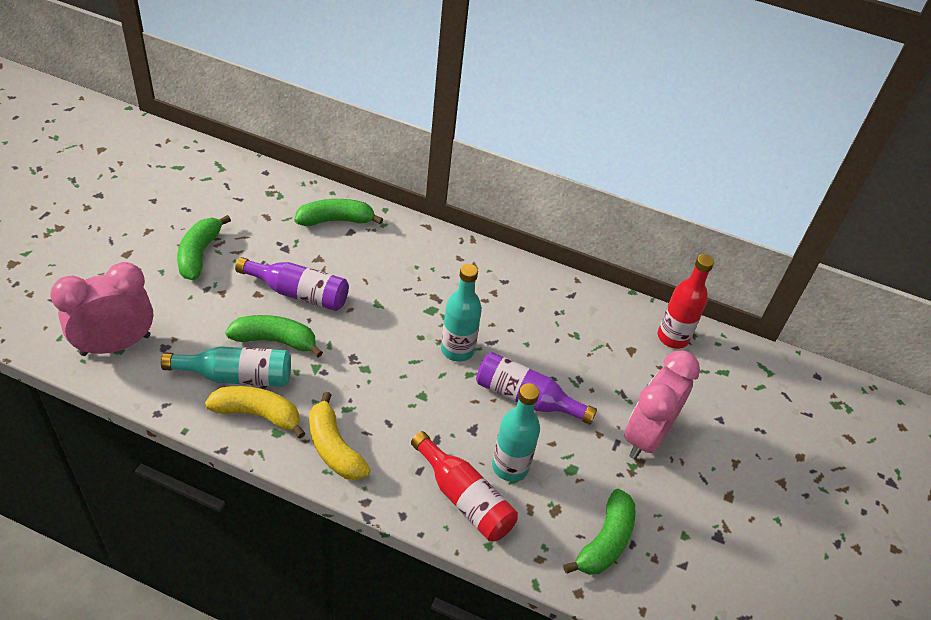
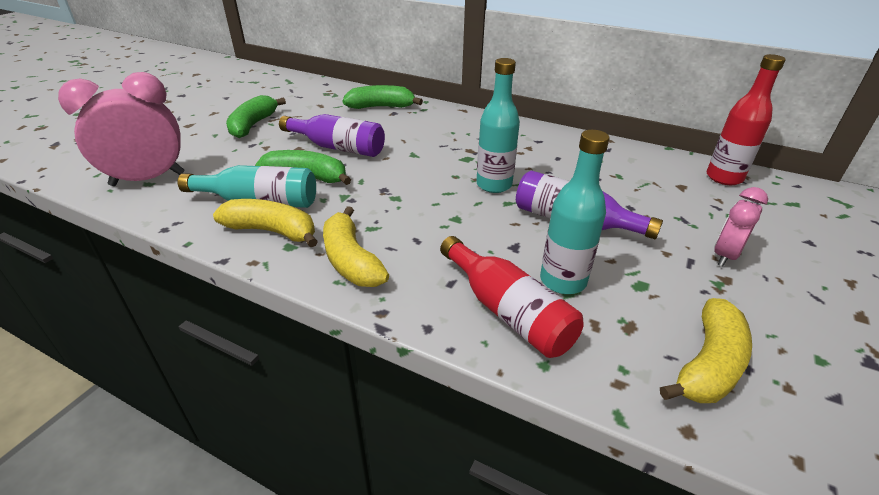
camera: 10 degrees right, 10 degrees down
green banana [563,488,636,575] -> yellow banana [660,298,752,403]
pink clock [624,351,700,459] -> pink clock [714,187,768,267], size x0.56

